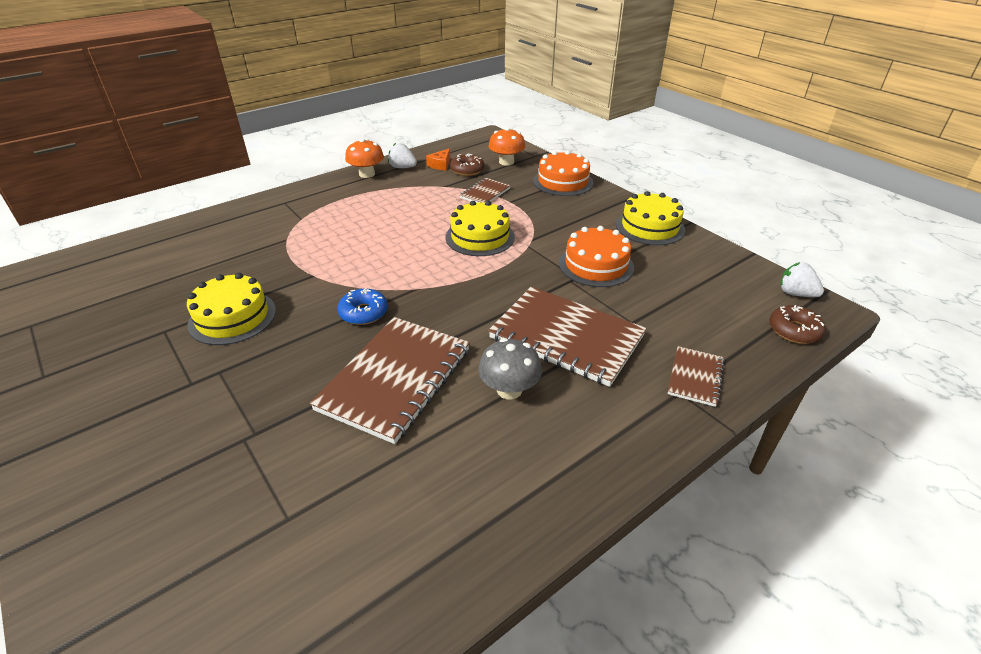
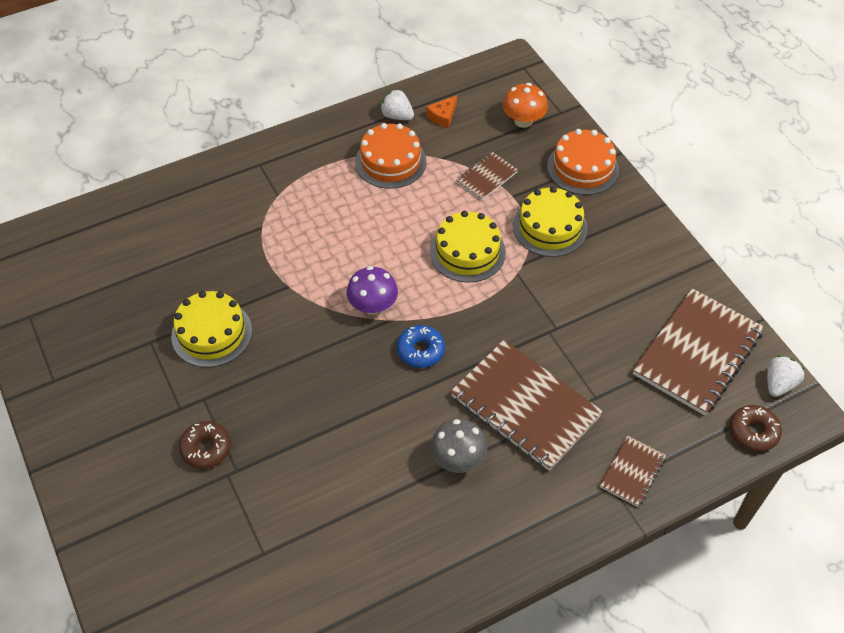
camera: 10 degrees right, 15 degrees up
brown notebook [310,317,470,444] -> brown notebook moved to [633,288,764,415]
blue donut [337,288,388,325] -> blue donut moved to [397,325,445,368]
orange mushroom [345,138,384,178] -> none
brown donut [450,153,484,176] -> brown donut moved to [179,421,231,469]
orange cake [559,226,634,287] -> orange cake moved to [355,123,426,189]
yellow cake [616,191,685,245] -> yellow cake moved to [513,186,588,257]
white strawberry [781,262,824,297] -> white strawberry turned 75 degrees clockwise [767,355,805,397]
none -> purple mushroom [347,266,398,315]

